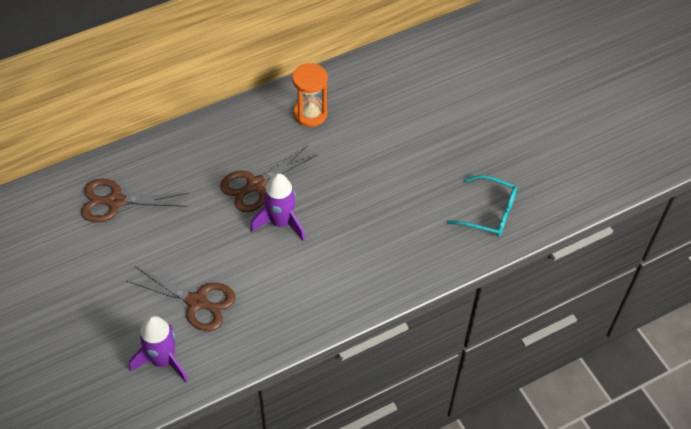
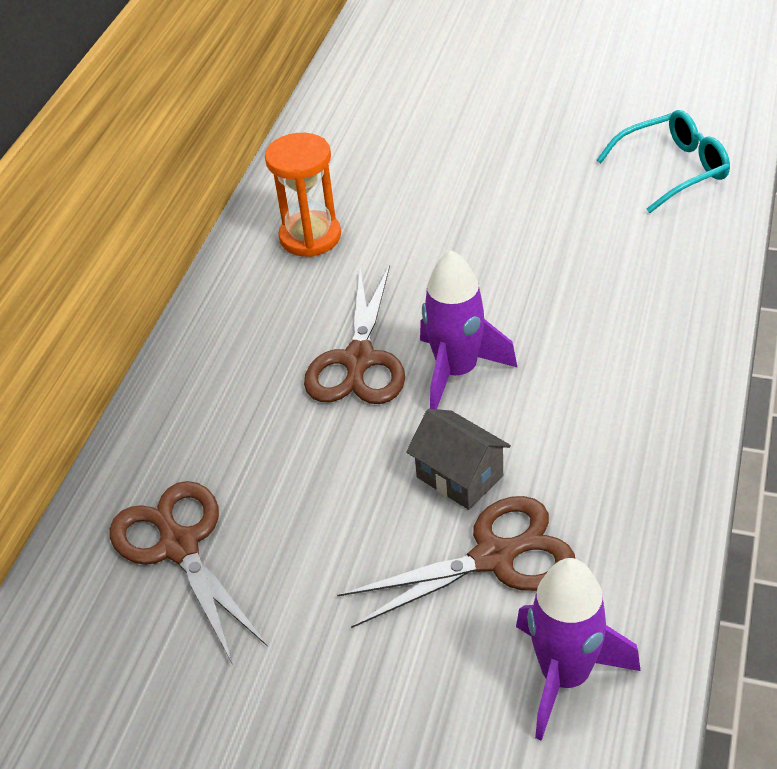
camera: 40 degrees left, 10 degrees down
brown scissors [81,179,189,222] -> brown scissors turned 105 degrees clockwise [110,481,268,665]
none -> grey house [406,409,511,510]

